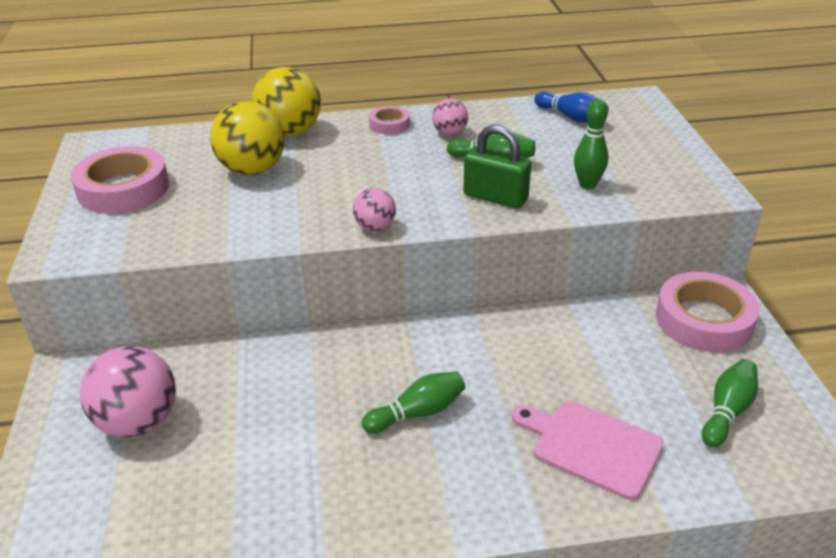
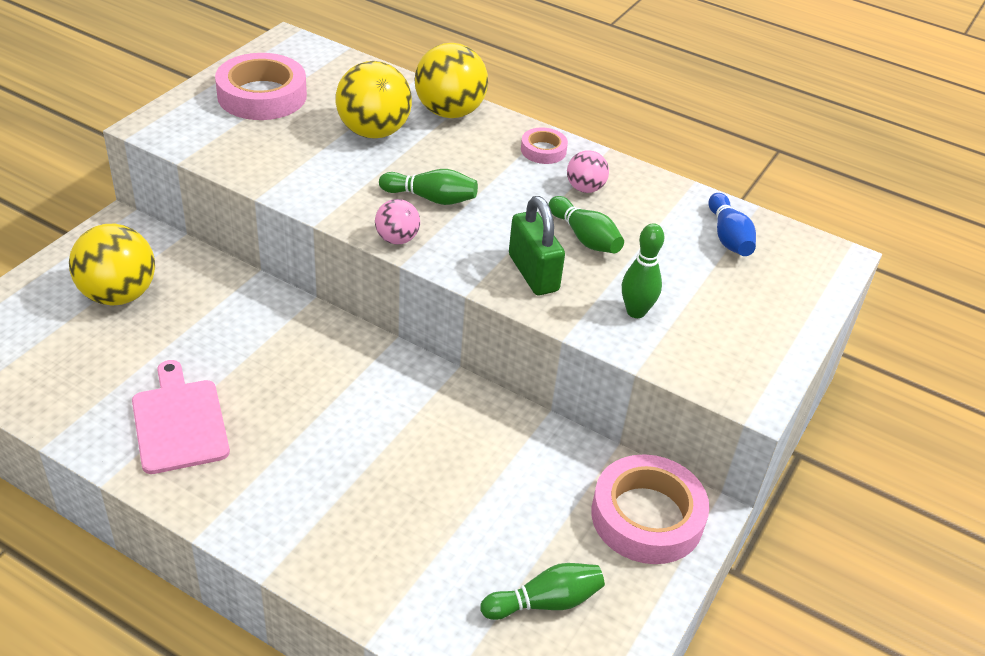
camera: 35 degrees right, 5 degrees up
pink ball [80,346,176,438] -> yellow ball [69,224,155,306]
green bowling pin [362,372,465,433] -> green bowling pin moved to [379,169,478,205]
pink cutting board [512,401,664,500] -> pink cutting board moved to [132,360,230,474]

